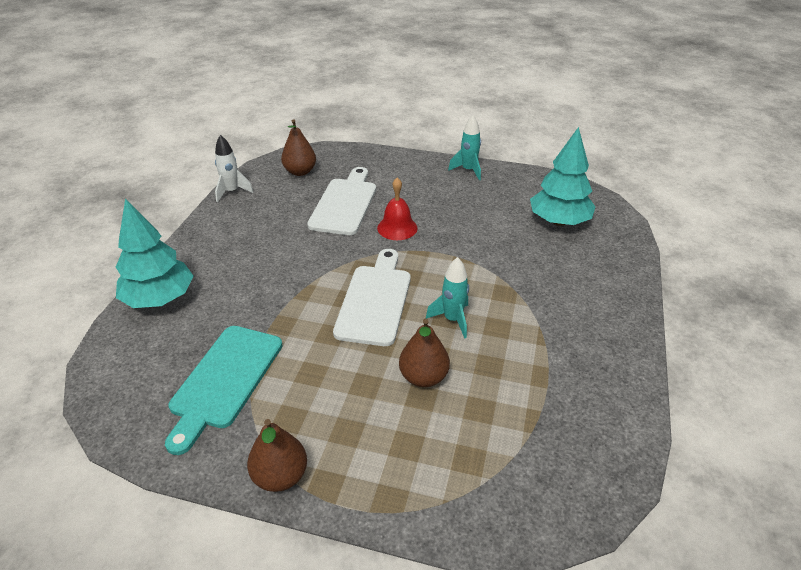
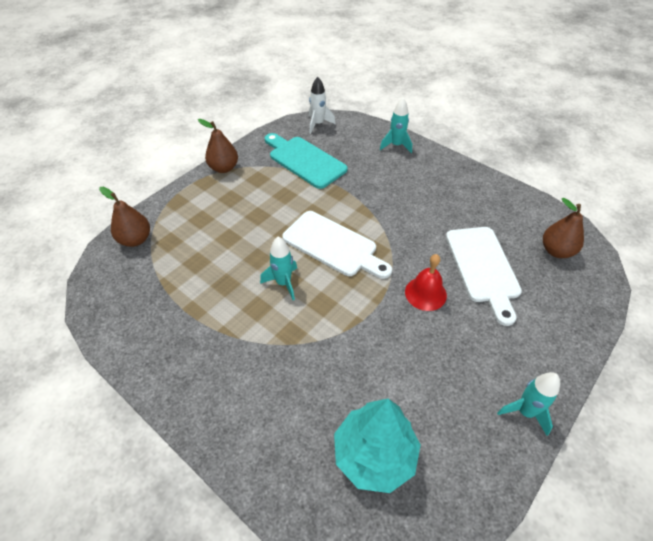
camera: 115 degrees right, 10 degrees up
turquoise tree [116,198,194,308] -> turquoise rocket [380,98,412,153]
white rocket [215,135,254,203] -> white rocket moved to [309,77,336,134]
white cutting board [307,167,376,235] -> white cutting board turned 45 degrees clockwise [446,227,522,326]
brown pear [399,319,450,387] -> brown pear moved to [99,187,150,247]

